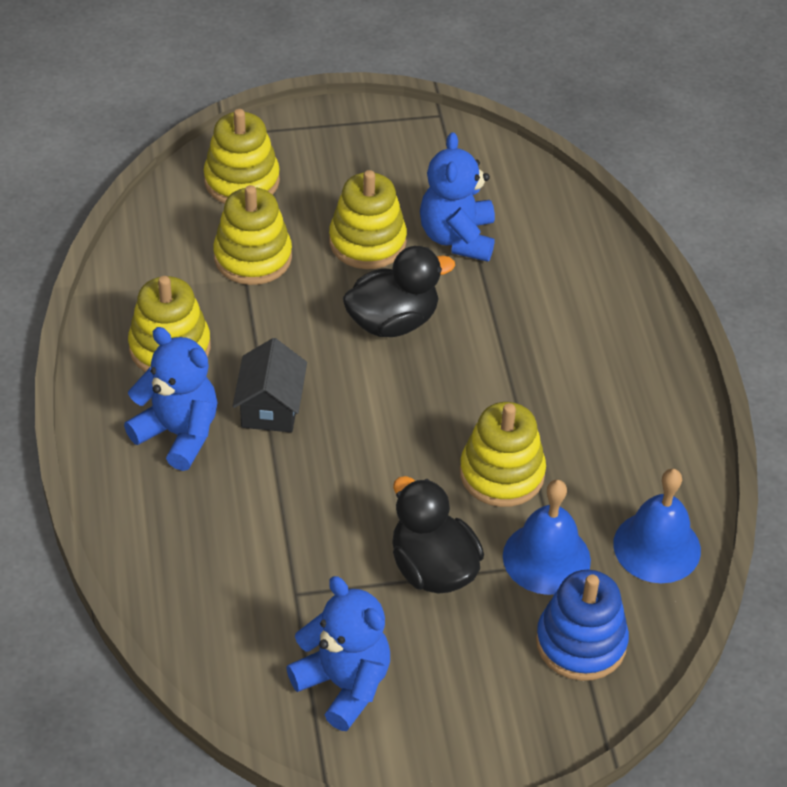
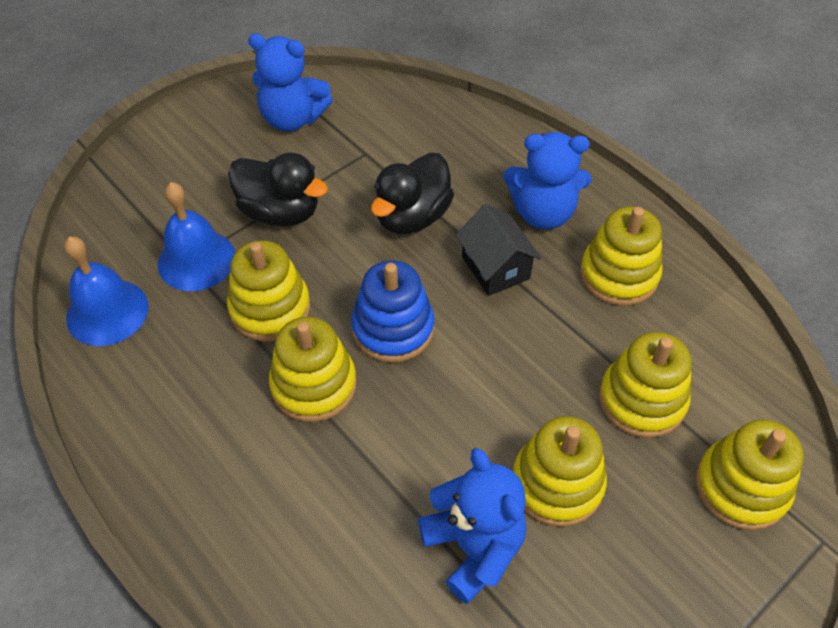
camera: 150 degrees right, 5 degrees up
black duck [343,246,455,337] -> black duck moved to [371,153,454,234]
blue stacking toy [536,570,629,681] -> blue stacking toy moved to [351,260,434,363]
none -> yellow stacking toy [269,317,357,422]

